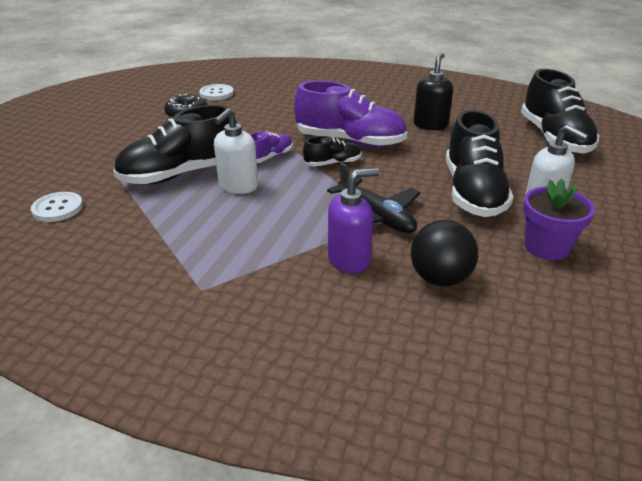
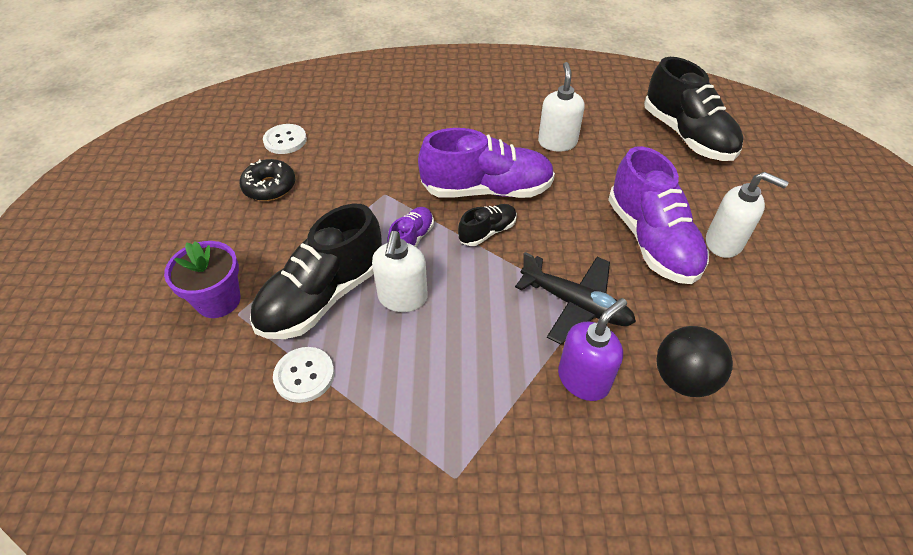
camera: 20 degrees left, 15 degrees up
white button [31,192,83,222] -> white button moved to [273,347,335,403]
black soap dispenser [414,53,453,130] -> white soap dispenser [538,62,584,152]
black shoe [446,110,513,217] -> purple shoe [608,146,709,284]
purple flower pot [523,179,595,260] -> purple flower pot moved to [164,241,241,318]

